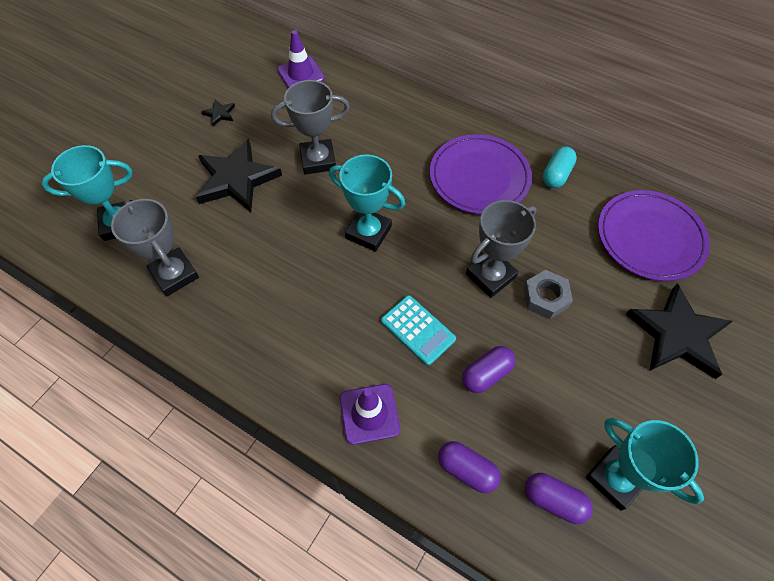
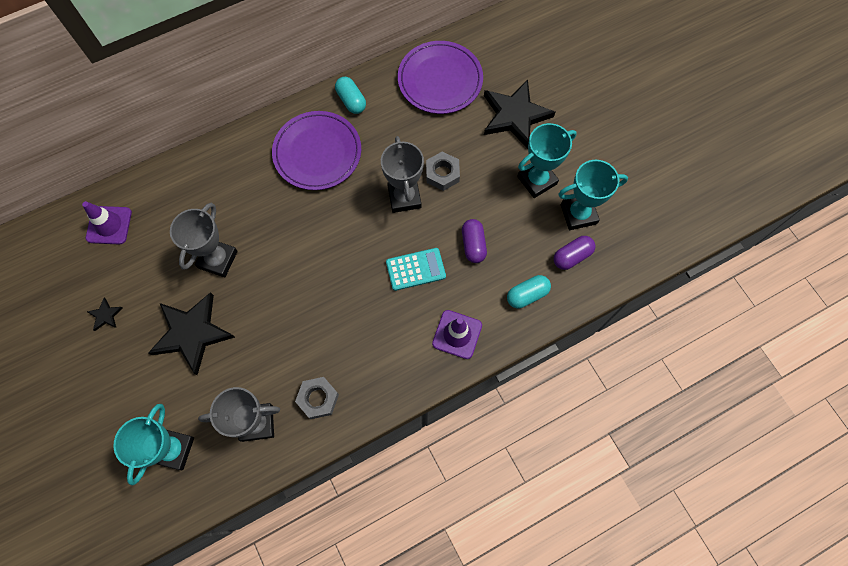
camera: 60 degrees left, 10 degrees up
turquoise trophy [329,155,405,252] -> turquoise trophy moved to [517,123,577,198]
purple capsule [438,441,501,493] -> turquoise capsule [507,275,551,309]
none -> grey nut [295,377,339,419]

